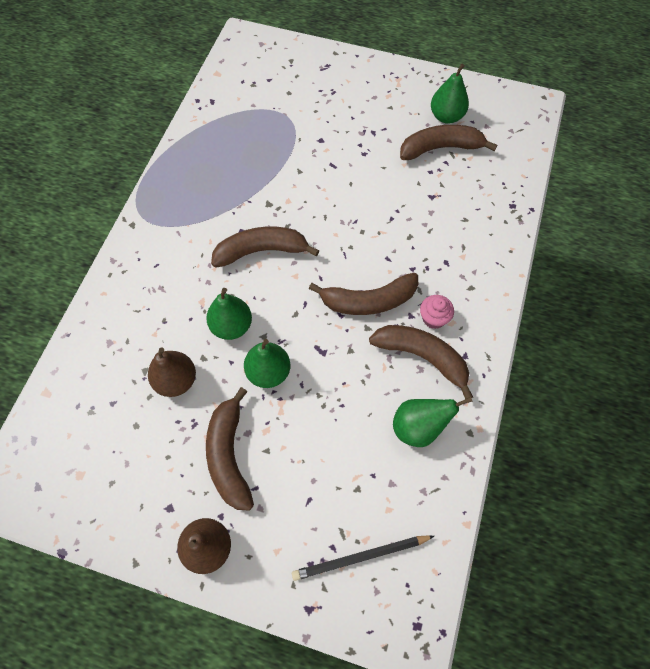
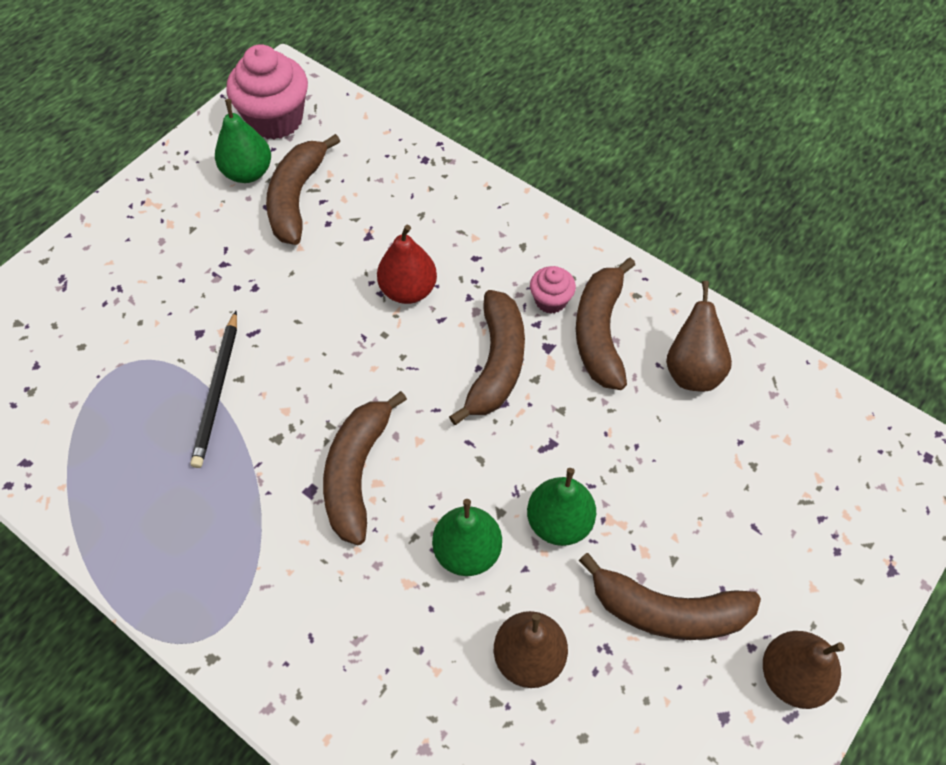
camera: 70 degrees left, 5 degrees down
black pencil [292,535,434,581] -> black pencil moved to [191,311,237,468]
brown banana [369,325,473,399] -> brown banana turned 45 degrees counterclockwise [576,258,635,390]
green pear [393,396,473,447] -> brown pear [666,281,732,392]
none -> pink cupcake [226,44,308,139]
none -> red pear [377,225,437,304]

